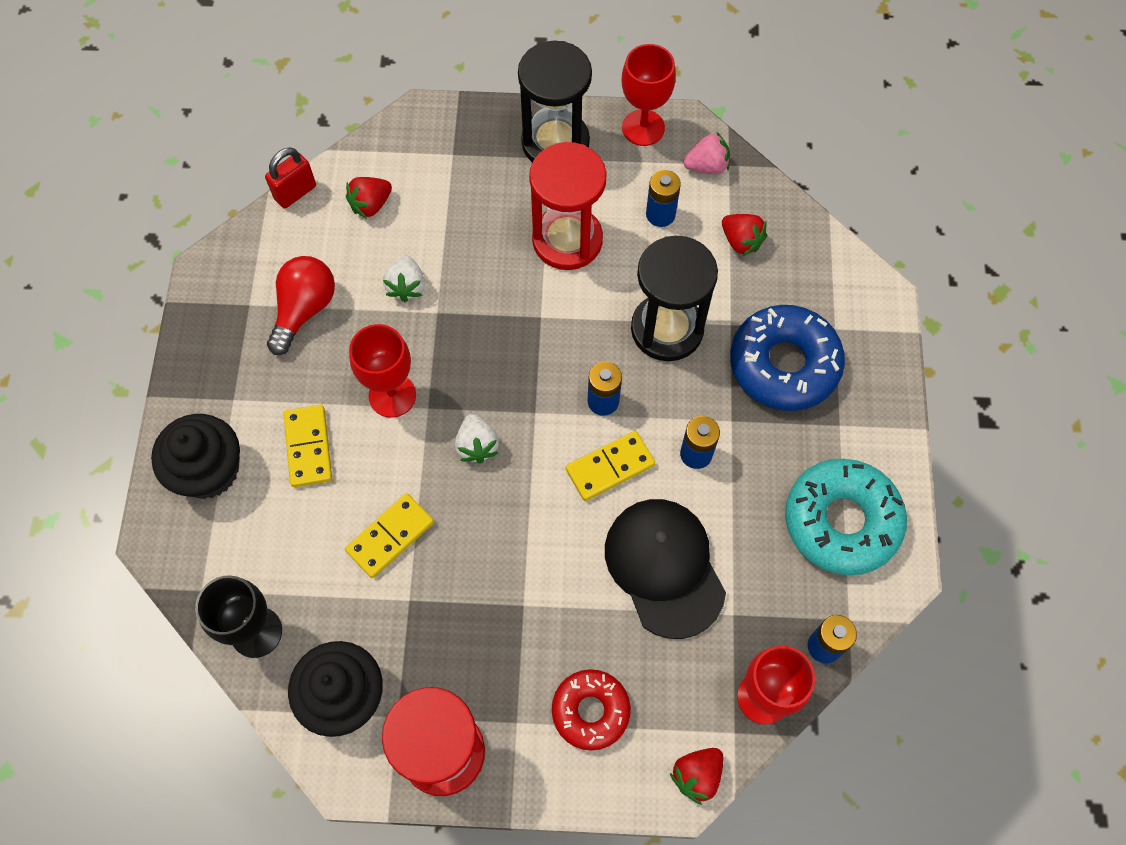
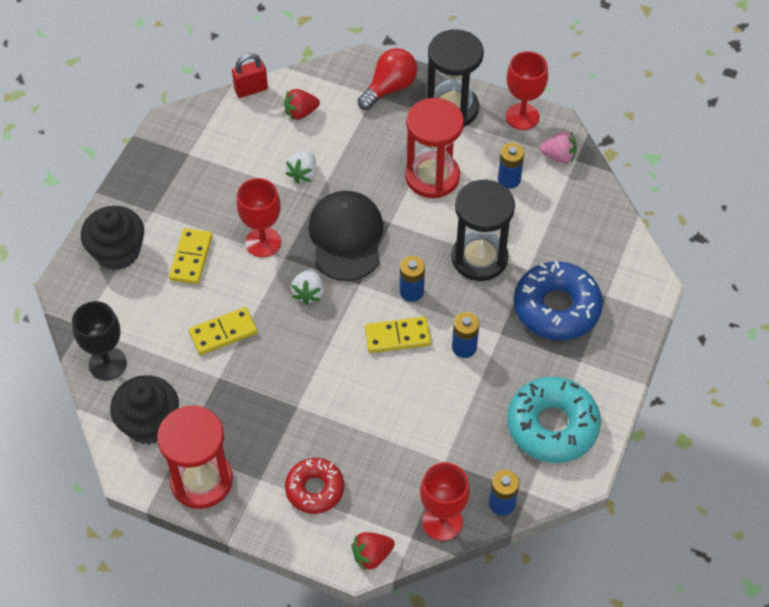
camera: 20 degrees right, 10 degrees down
red light bulb [267,256,335,355] -> red light bulb moved to [358,48,418,110]
black cap [605,499,726,639] -> black cap moved to [308,191,383,281]
red strawberry [722,214,767,256] -> none

